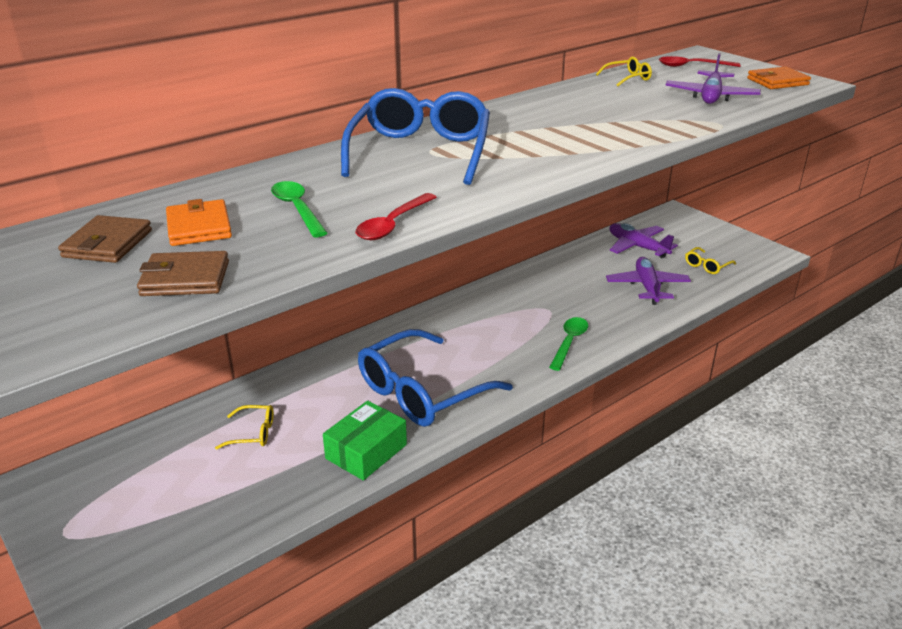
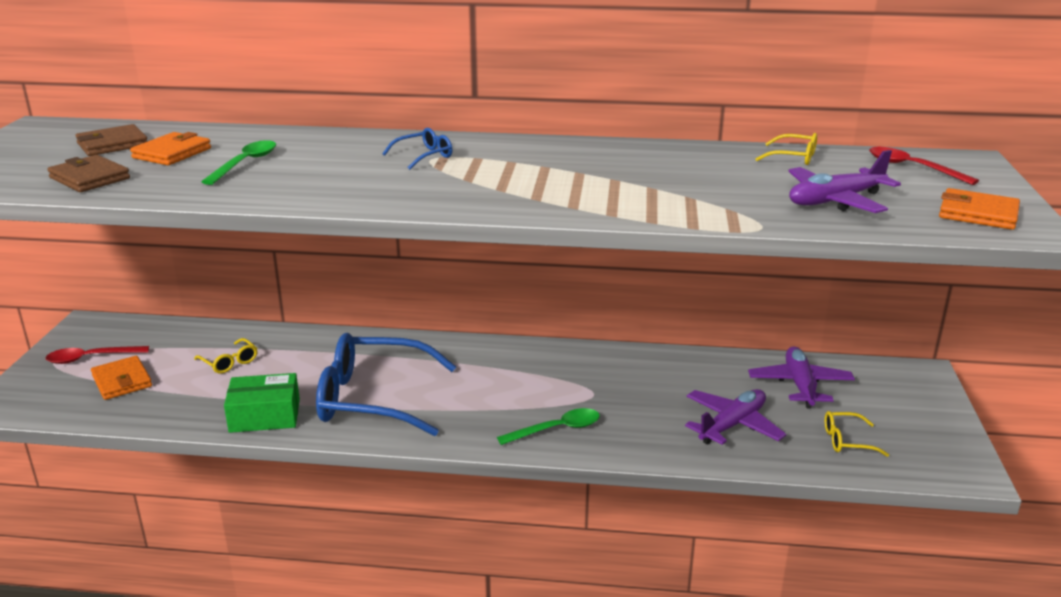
camera: 45 degrees right, 5 degrees down
blue glasses [341,88,490,185] -> blue glasses [382,128,453,170], size x0.42
red spoon [356,193,437,240] -> red spoon moved to [46,346,149,364]
none -> orange wallet [91,356,152,400]

